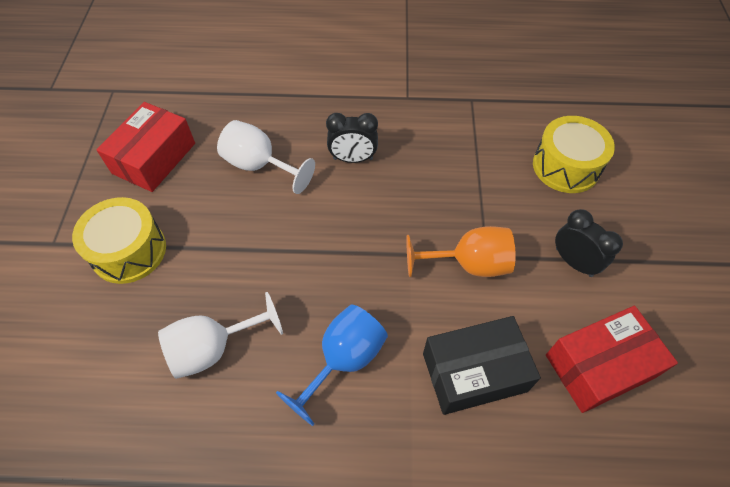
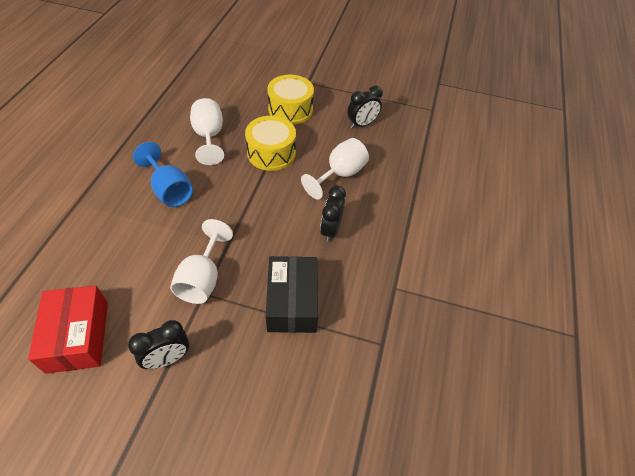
camera: 100 degrees right, 5 degrees down
red box [96,102,195,192] -> black clock [347,86,383,129]
orange goblet [406,226,516,277] -> white goblet [170,219,233,304]
black box [423,316,541,415] -> black box moved to [266,256,318,333]
yellow drum [533,116,615,193] -> yellow drum moved to [245,116,296,171]

